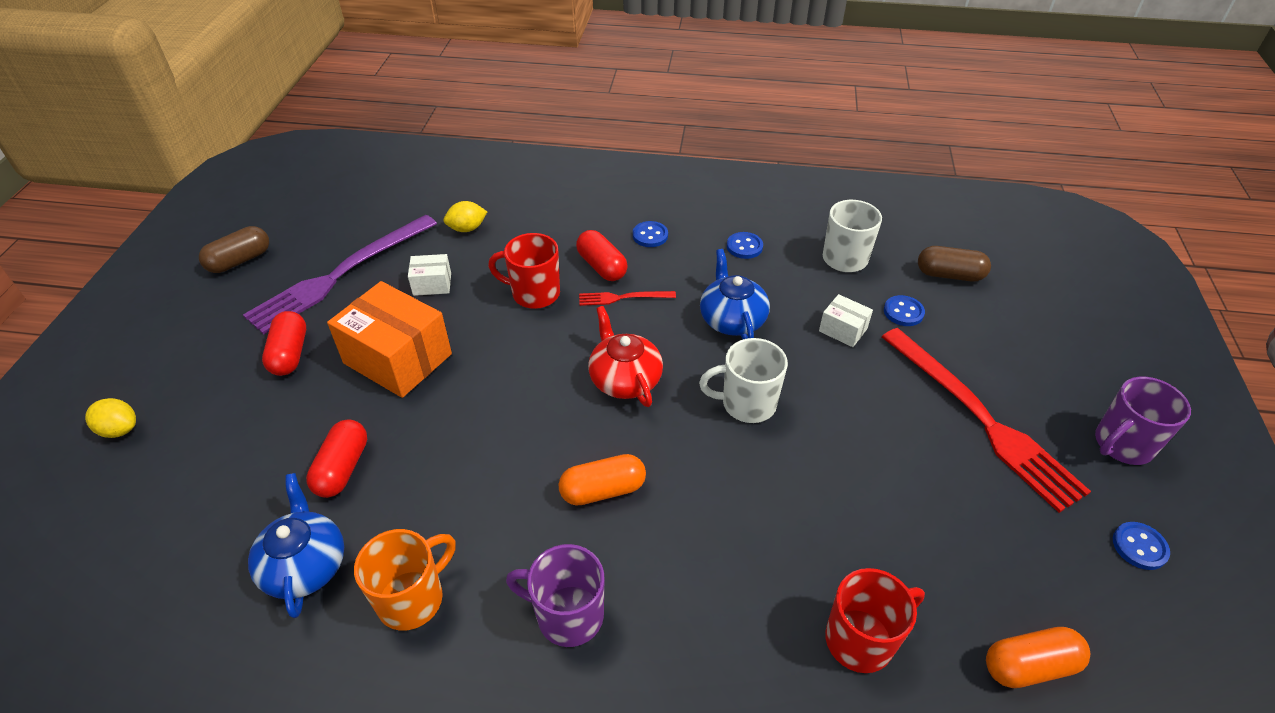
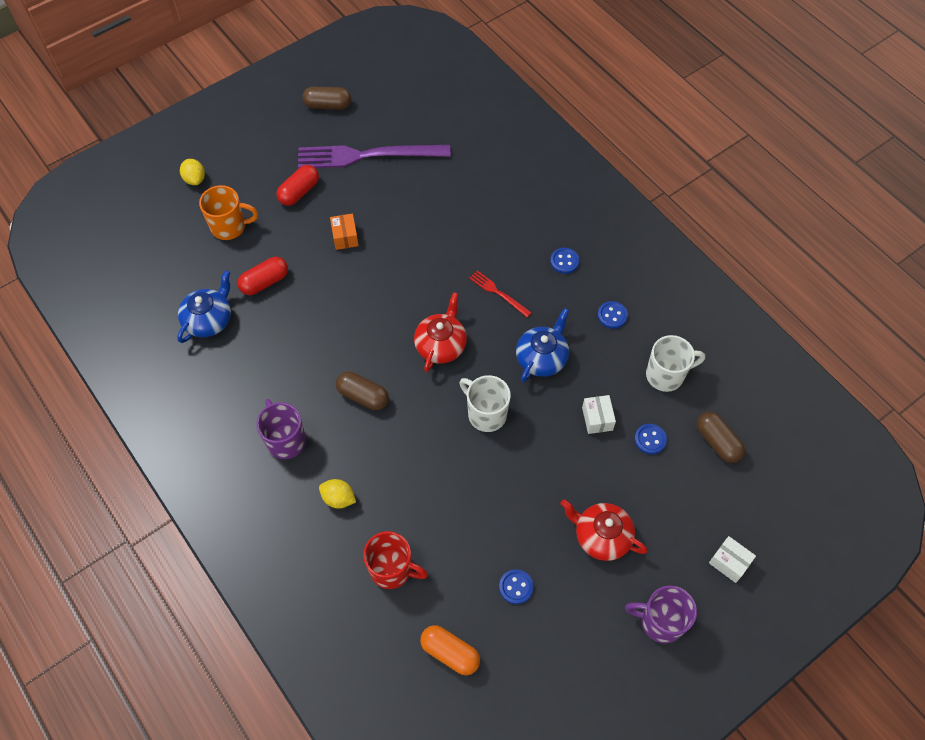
camera: 45 degrees right, 15 degrees up
orange box [327,281,452,398] -> orange box [330,213,359,250], size x0.48
orange mug [354,529,456,631] -> orange mug moved to [199,185,258,240]
white box [408,254,451,296] -> white box moved to [709,536,756,583]
yellow lemon [443,201,487,232] -> yellow lemon moved to [319,479,356,509]
red mug [488,233,560,309] -> none
orange capsule [558,454,646,506] -> brown capsule [336,371,389,410]
red capsule [576,230,628,281] -> none
red fork [882,328,1091,513] -> red teapot [561,499,647,561]
blue button [1113,522,1170,570] -> blue button moved to [499,569,534,604]

